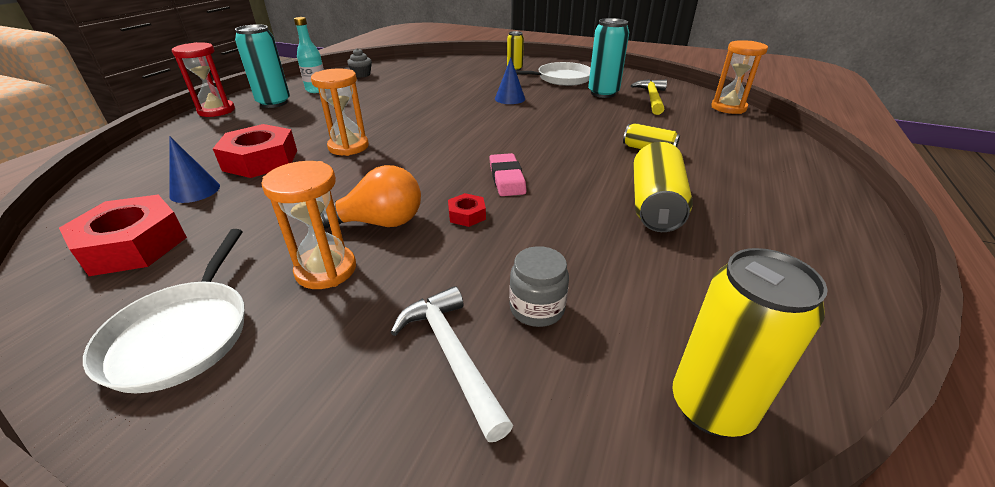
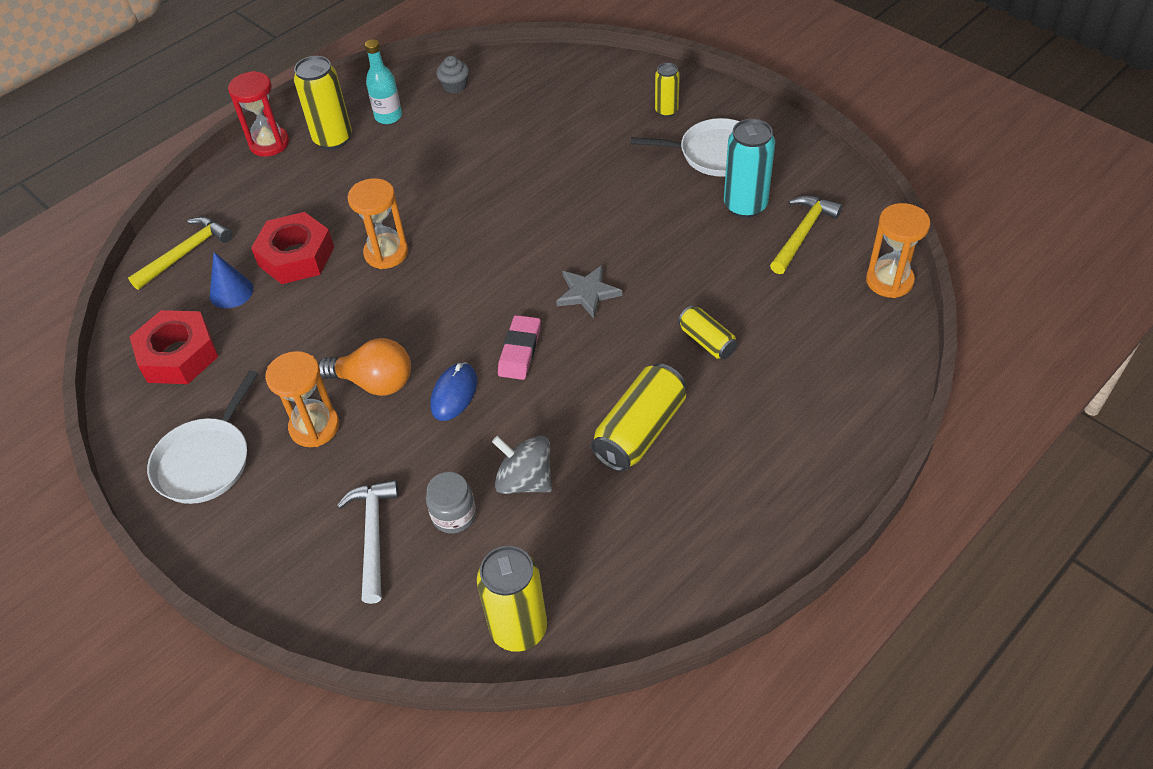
camera: 25 degrees right, 15 degrees up
turquoise can [235,24,290,108] -> yellow can [294,56,352,150]
red nut [448,193,486,227] -> blue mouse [431,362,477,421]
blue cone [495,58,525,104] -> none
none -> yellow hammer [128,217,232,290]
none -> grey spinning top [492,436,552,494]
none -> grey star [556,265,622,318]

